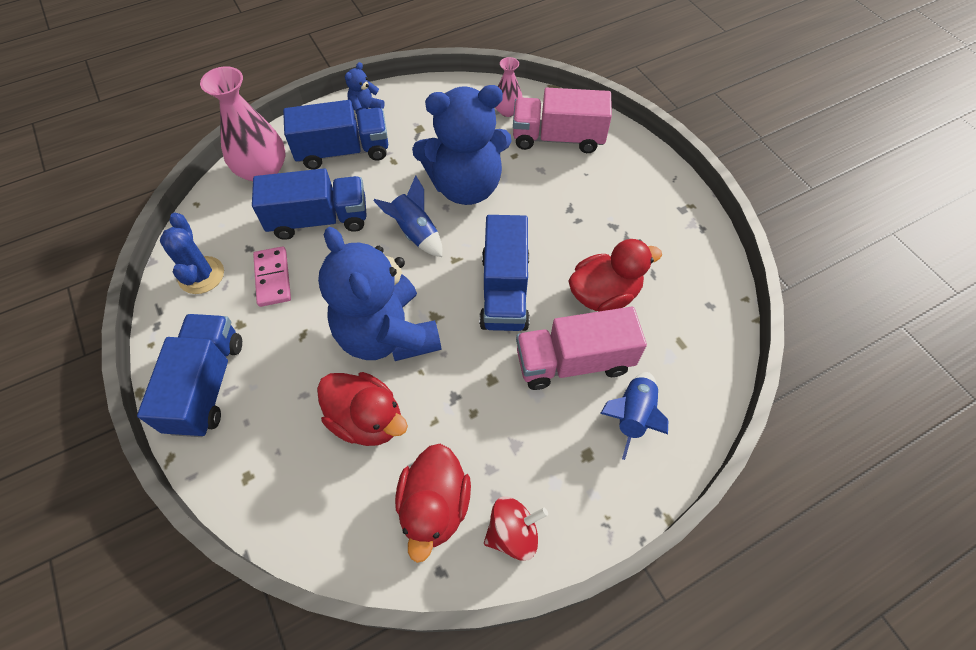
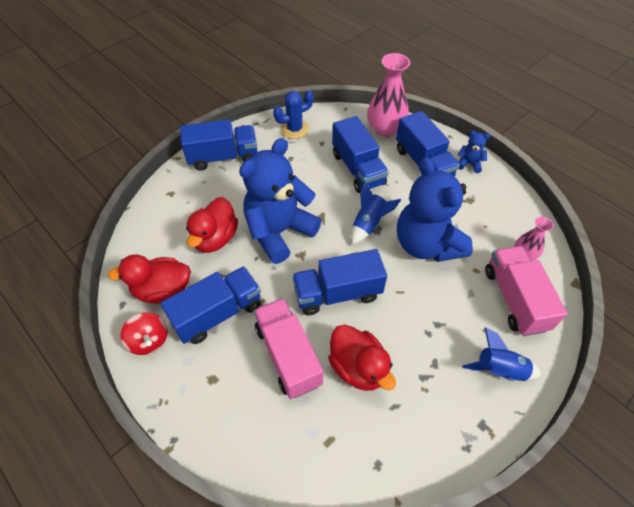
camera: 75 degrees right, 5 degrees down
pink domino [253,246,291,307] -> none
blue rocket [600,372,668,460] -> blue rocket moved to [462,327,542,381]
none -> blue truck [160,266,261,344]

